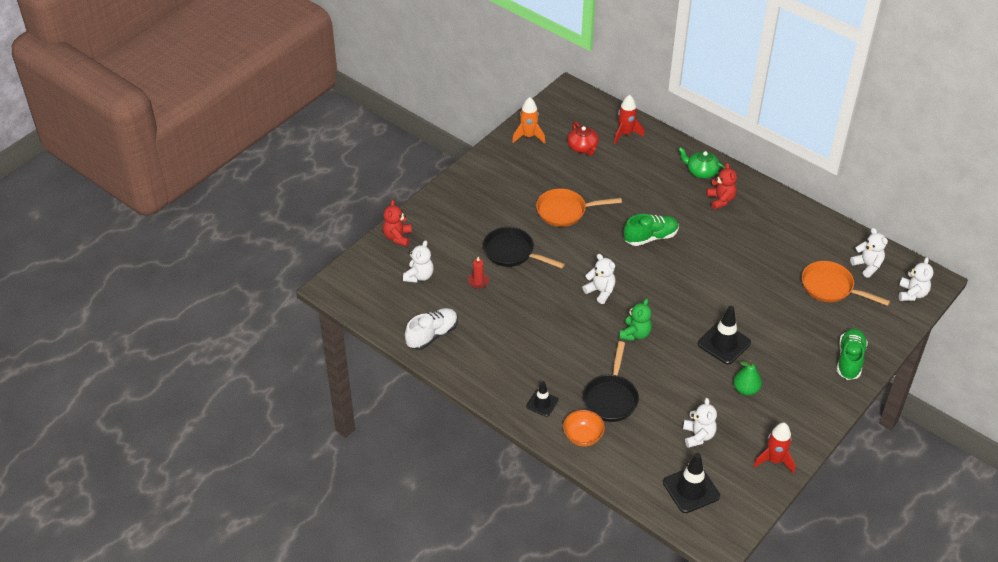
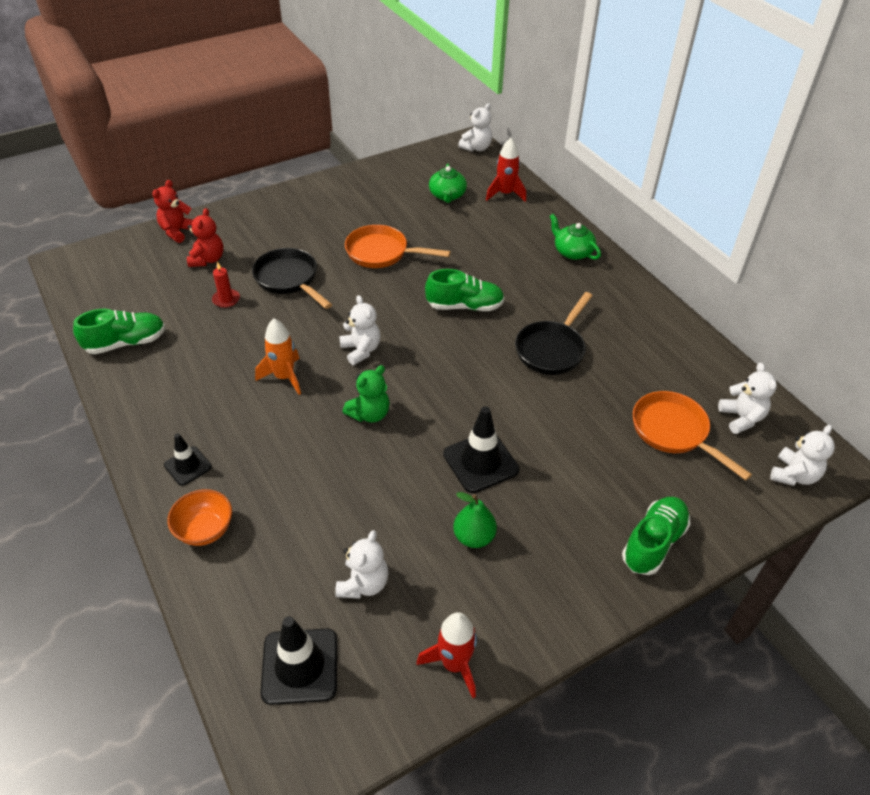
camera: 20 degrees right, 0 degrees up
white teddy bear [403,240,434,283] -> white teddy bear moved to [458,103,492,152]
white shoe [405,308,458,350] -> green shoe [73,309,166,354]
orange rocket [512,97,545,144] -> orange rocket moved to [255,319,301,395]
red teapot [567,121,599,156] -> green teapot [429,164,467,203]
black pan [583,341,639,422] -> black pan moved to [515,292,592,375]
red teddy bear [707,163,737,210] -> red teddy bear moved to [187,208,223,267]

